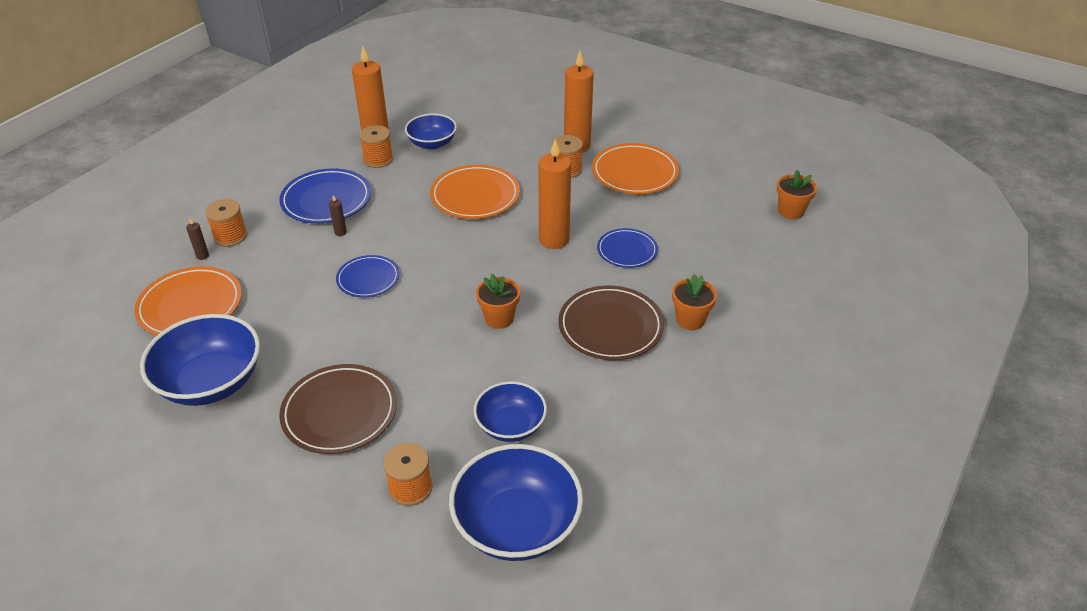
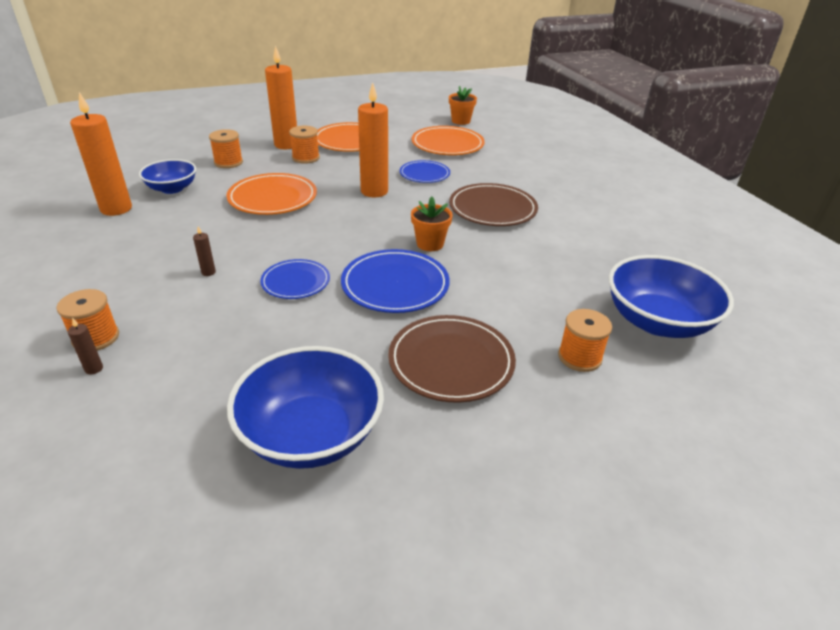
camera: 55 degrees left, 5 degrees down
orange plate [134,266,242,335] -> orange plate moved to [412,126,485,155]
blue plate [279,168,371,223] -> blue plate moved to [341,249,450,313]
orange spool [359,125,393,168] -> orange spool moved to [209,129,243,168]
blue bowl [474,381,547,442] -> none
orange flower pot [672,274,717,330] -> none

